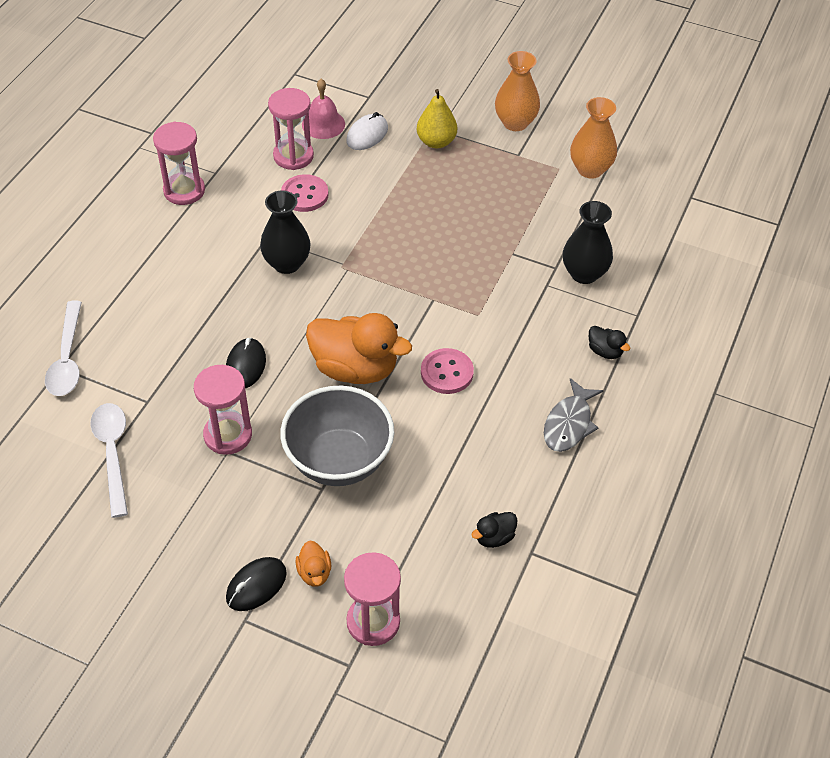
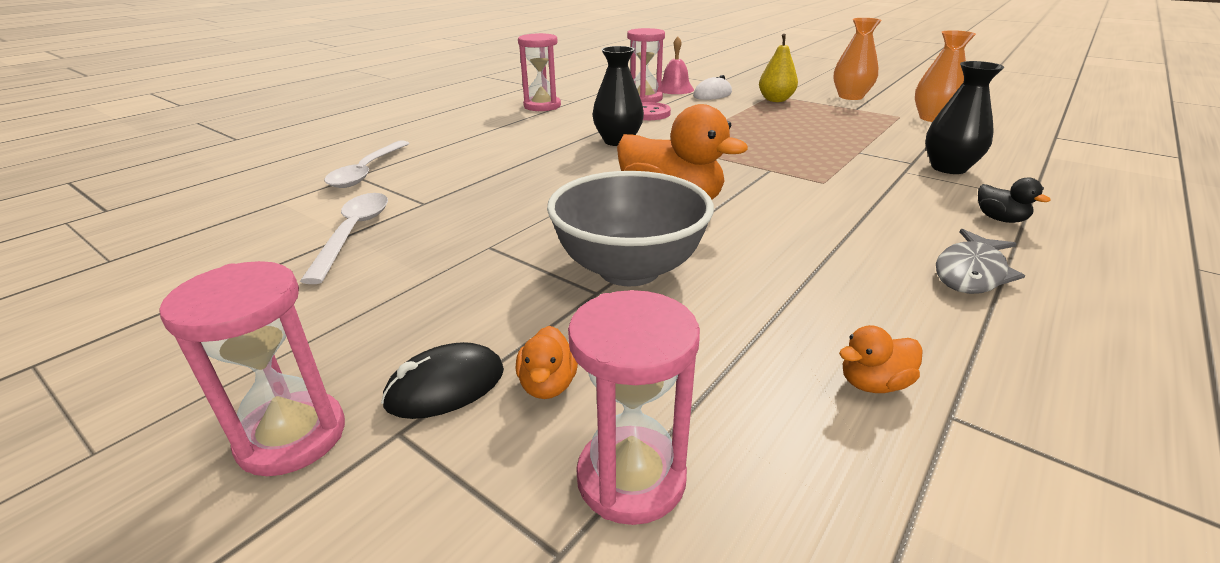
camera: 15 degrees right, 20 degrees down
pink hourglass [194,365,252,455] -> pink hourglass moved to [159,261,345,476]
black mouse [226,338,266,388] -> none
pink button [421,348,474,394] -> none
black duck [471,512,517,548] -> orange duck [839,325,923,393]

